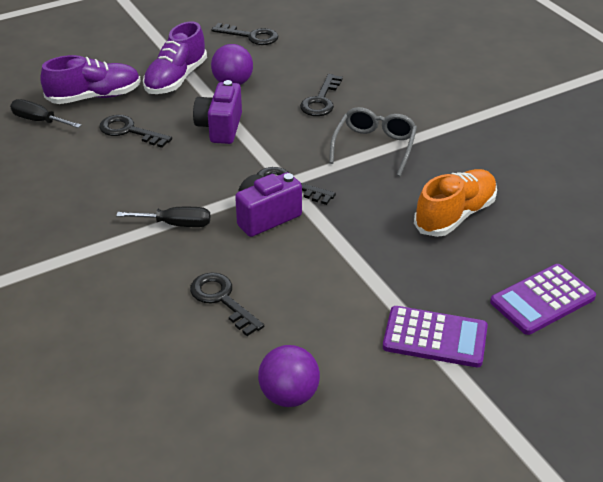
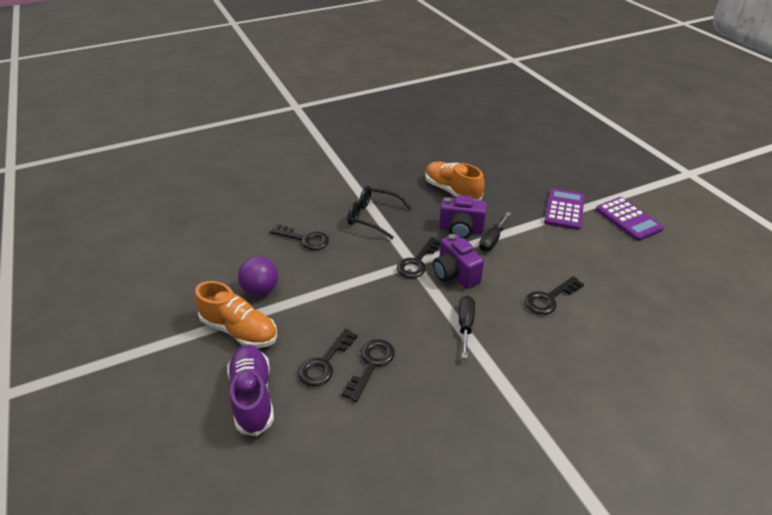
camera: 85 degrees left, 0 degrees up
black screwdriver [10,99,81,128] -> black screwdriver moved to [479,212,511,252]
purple shoe [143,21,207,94] -> orange shoe [195,281,277,348]
purple camera [193,80,242,144] -> purple camera moved to [439,195,487,239]
black key [211,23,278,45] -> black key moved to [342,339,395,402]
purple ball [258,345,320,407] -> none
grey glasses [329,107,417,176] -> black glasses [347,186,411,239]
purple calculator [490,264,596,335] -> purple calculator moved to [596,197,664,241]

